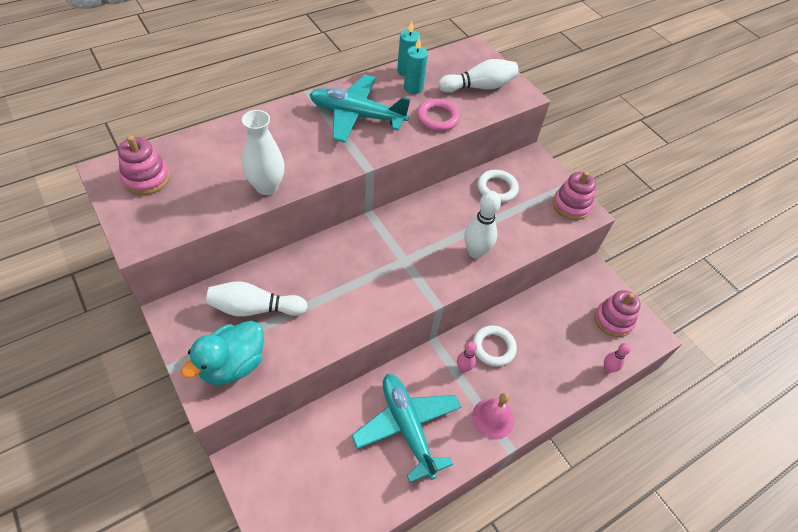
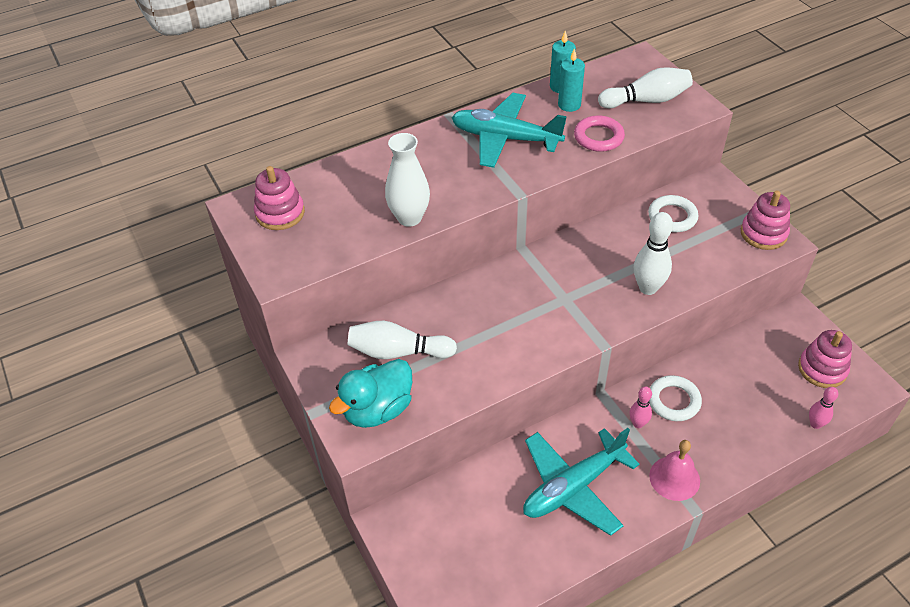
camera: 10 degrees right, 5 degrees down
turquoise plane [352,374,461,483] -> turquoise plane turned 105 degrees counterclockwise [523,428,639,536]

